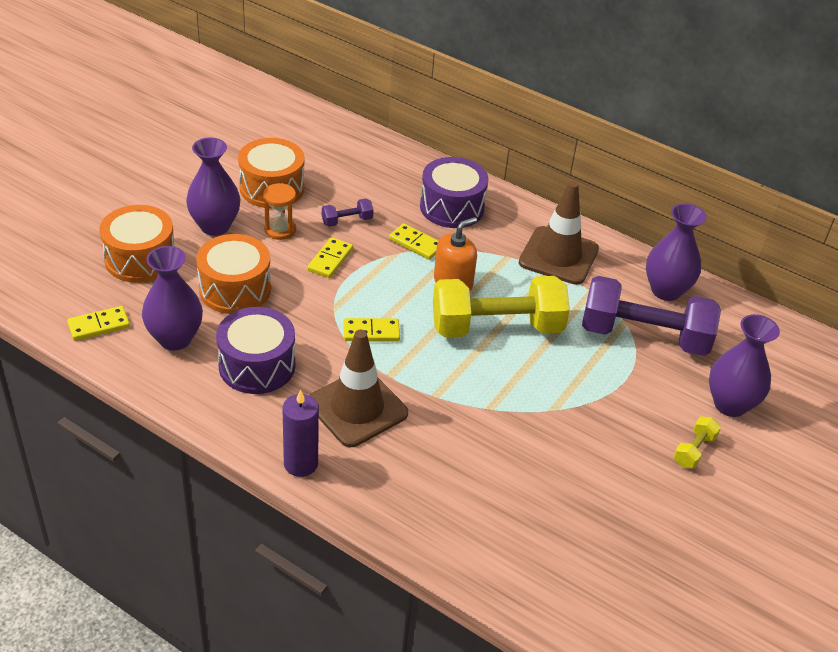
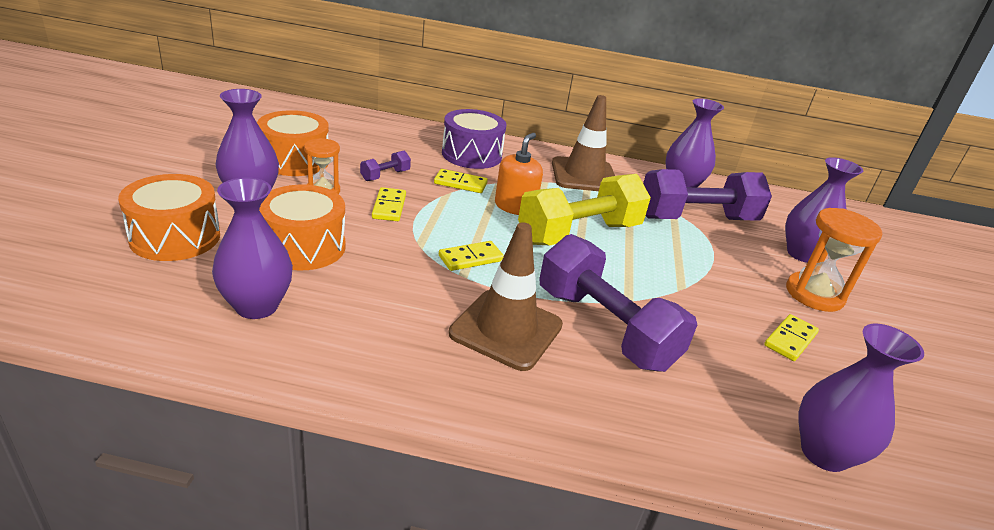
camera: 25 degrees left, 10 degrees down
yellow domino [67,306,130,341] -> yellow domino moved to [764,314,819,361]
purple drum [216,307,295,394] -> none
purple candle [283,390,319,477] -> none
yellow dumbbell [674,416,721,469] -> orange hourglass [786,208,883,312]
none -> purple dumbbell [539,234,697,372]
none -> purple vase [798,324,924,472]

